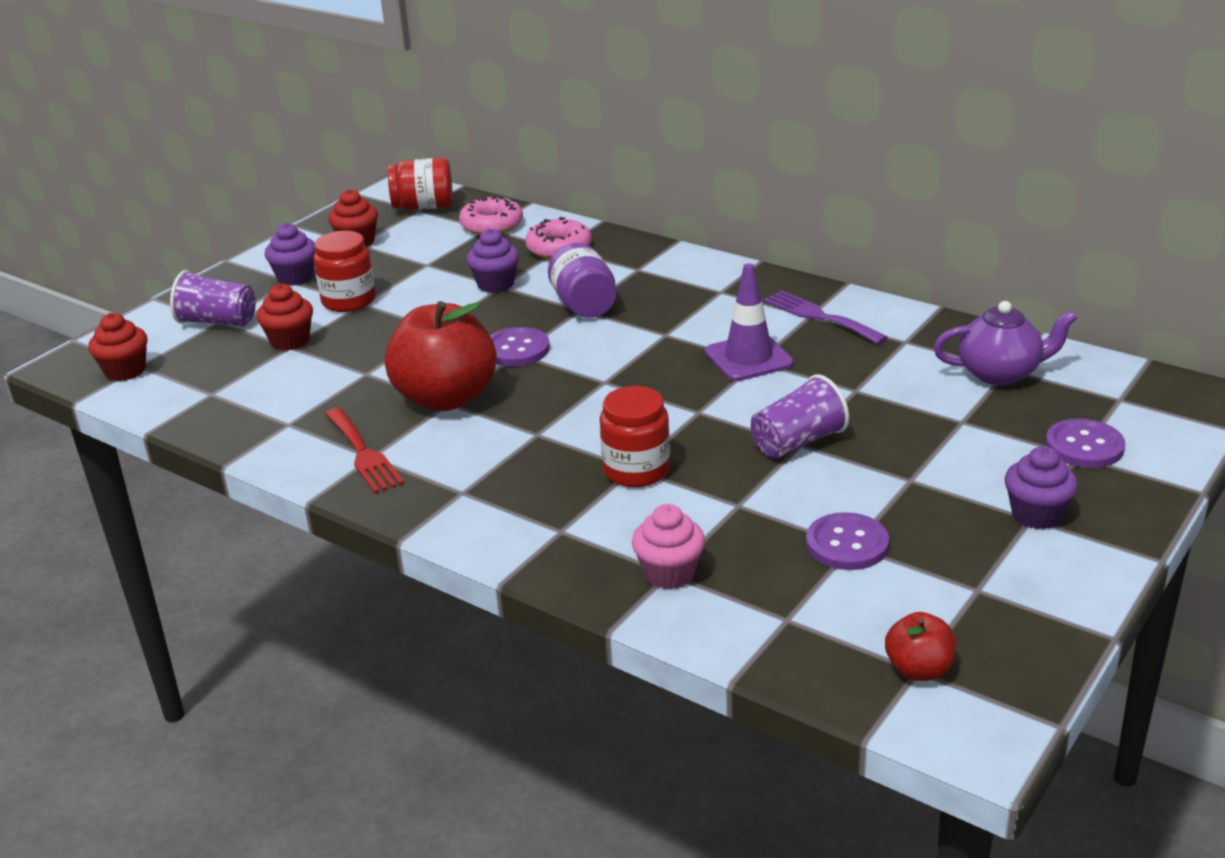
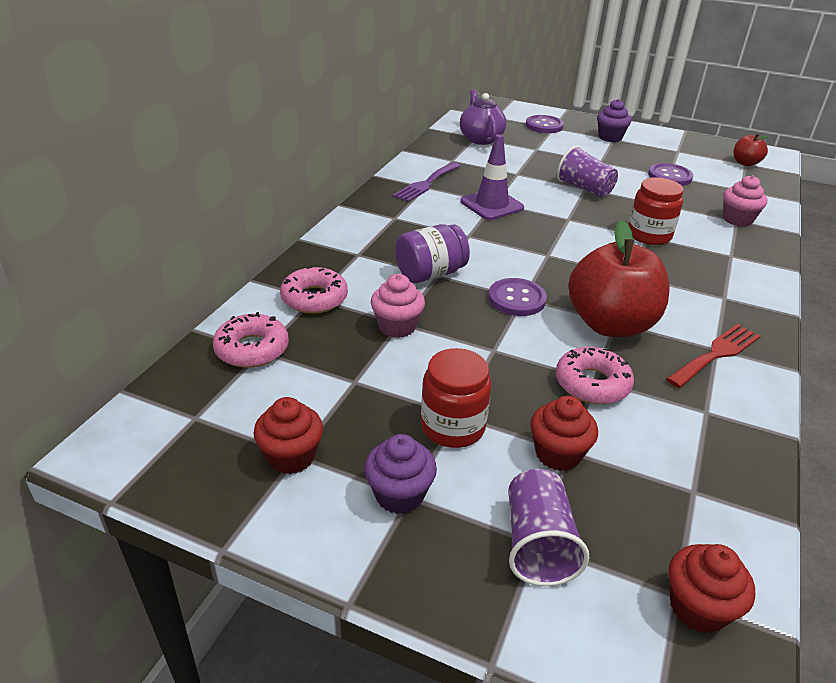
camera: 105 degrees left, 5 degrees up
red jar [388,158,453,210] -> none
purple cupcake [466,229,519,293] -> pink cupcake [371,274,425,338]
none -> pink donut [556,347,634,404]

